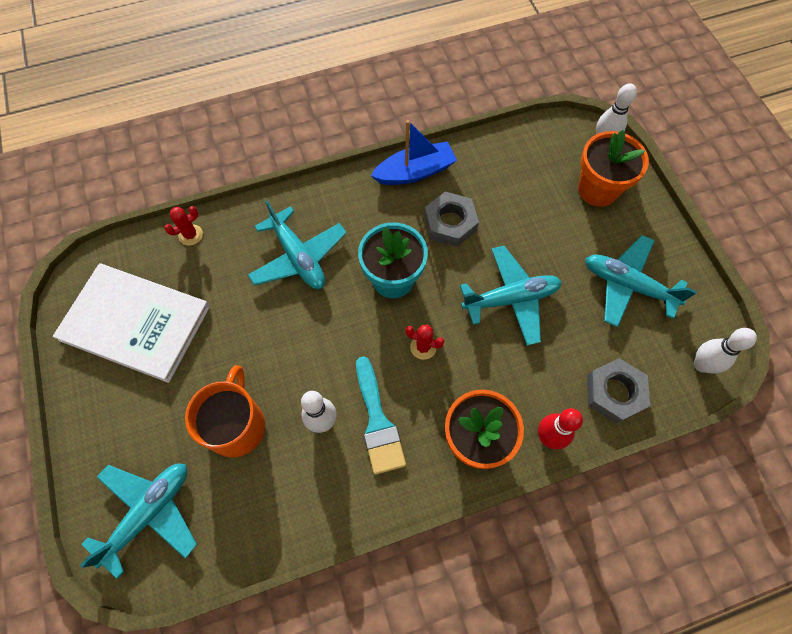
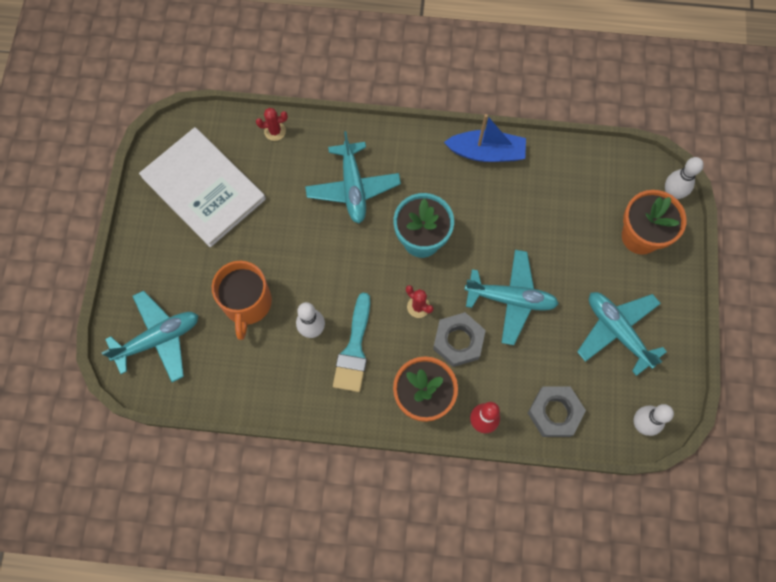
camera: 25 degrees right, 5 degrees up
orange mug [185,365,265,457] -> orange mug turned 150 degrees clockwise [212,261,272,340]
grey nut [424,191,479,247] -> grey nut moved to [433,312,486,367]

